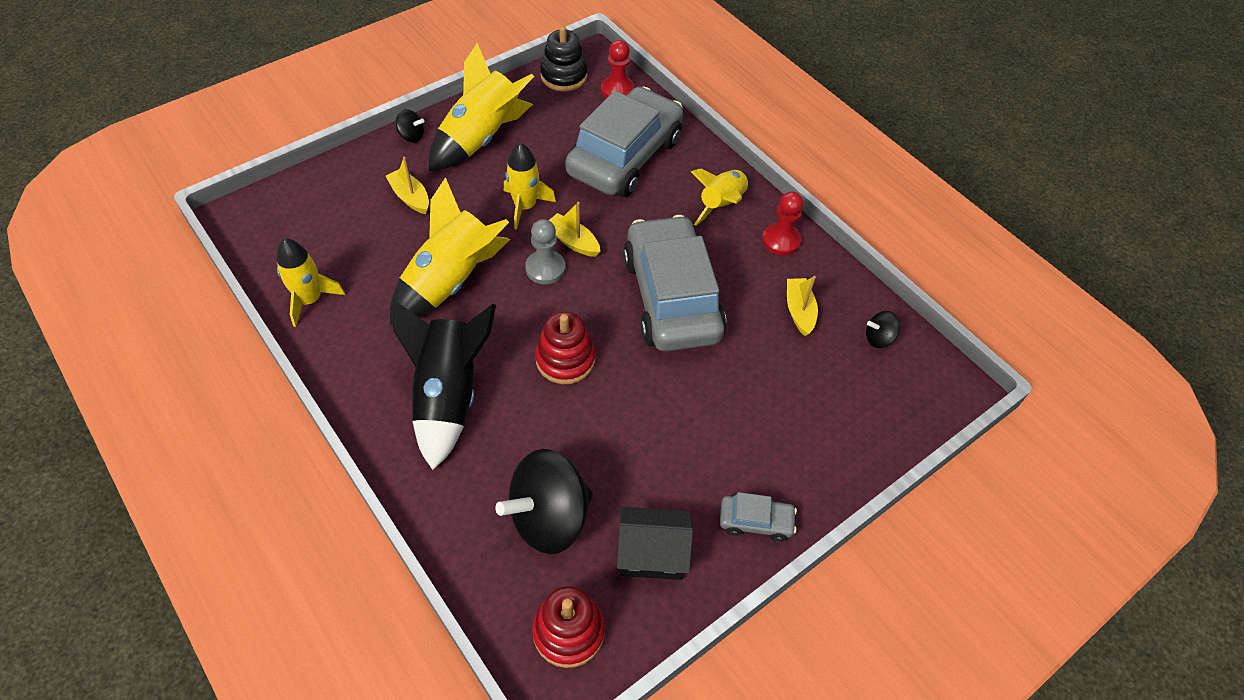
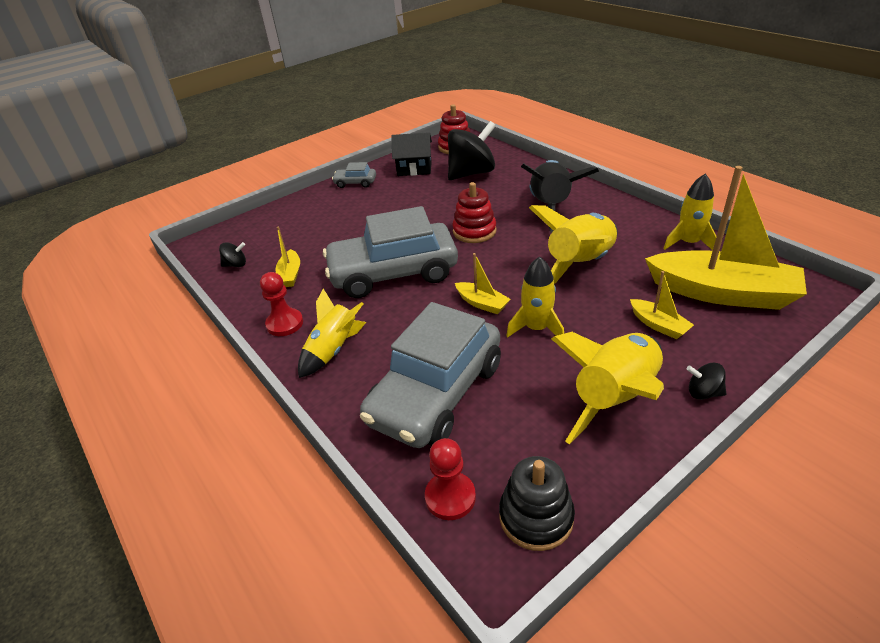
camera: 175 degrees left, 15 degrees down
grey pawn [525,219,565,284] -> none
grey car [623,215,726,352] -> grey car turned 90 degrees clockwise [323,206,458,298]
none -> yellow boat [645,166,807,310]

